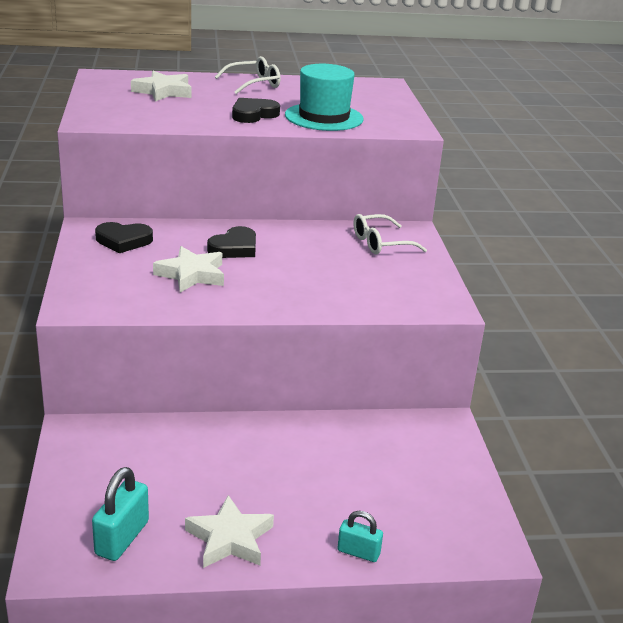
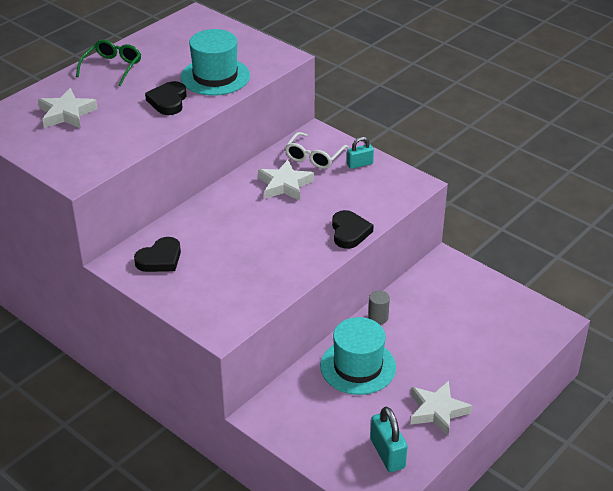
camera: 40 degrees left, 10 degrees up
white star [153,246,224,293] -> white star moved to [258,160,314,201]
black heart [207,226,256,258] -> black heart moved to [332,210,374,249]
white glasses [215,56,281,94] -> green glasses [76,39,141,87]
turquoise padlock [338,511,383,562] -> turquoise padlock moved to [347,137,374,169]
none -> turquoise hat [320,317,396,395]
none -> grey cylinder [368,291,390,325]

